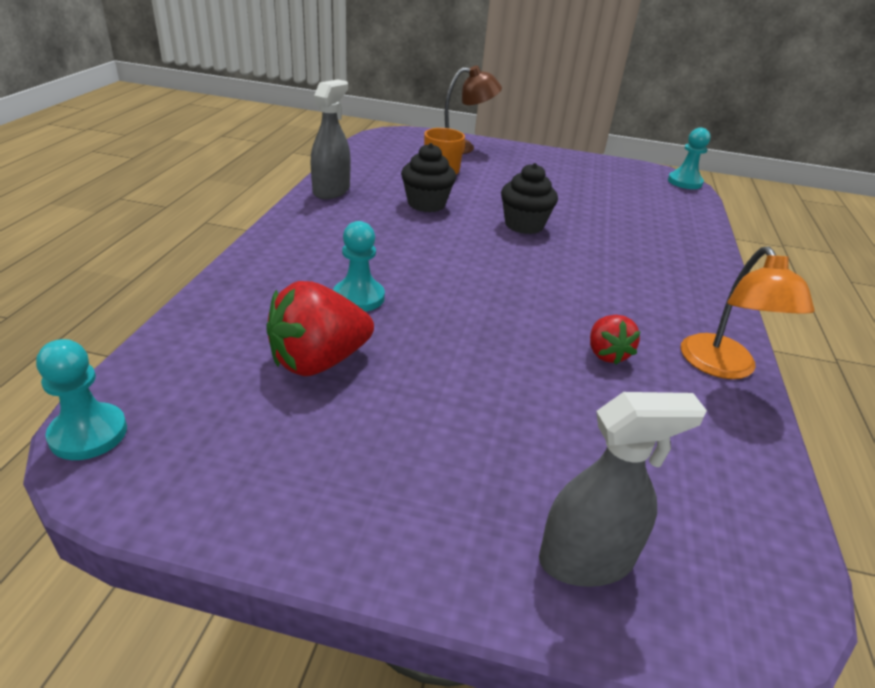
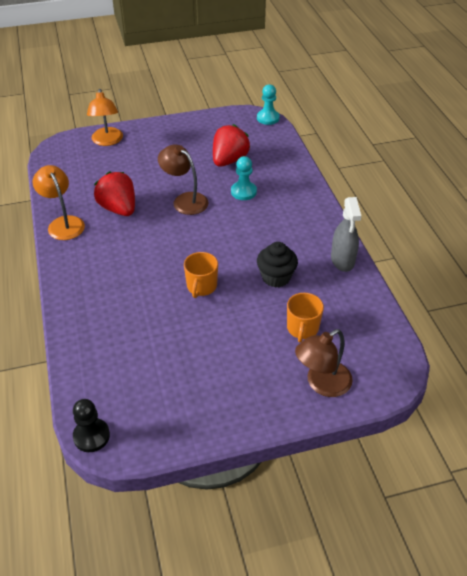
camera: 155 degrees right, 10 degrees up
black cupcake [501,163,558,234] -> orange mug [184,252,218,298]
grey spray bottle [539,392,707,587] -> orange lamp [87,89,123,146]
red strawberry [590,315,641,365] -> red strawberry [94,171,135,216], size x1.74
turquoise pawn [668,128,710,189] -> black pawn [73,399,110,452]
none -> brown lamp [158,145,209,215]

